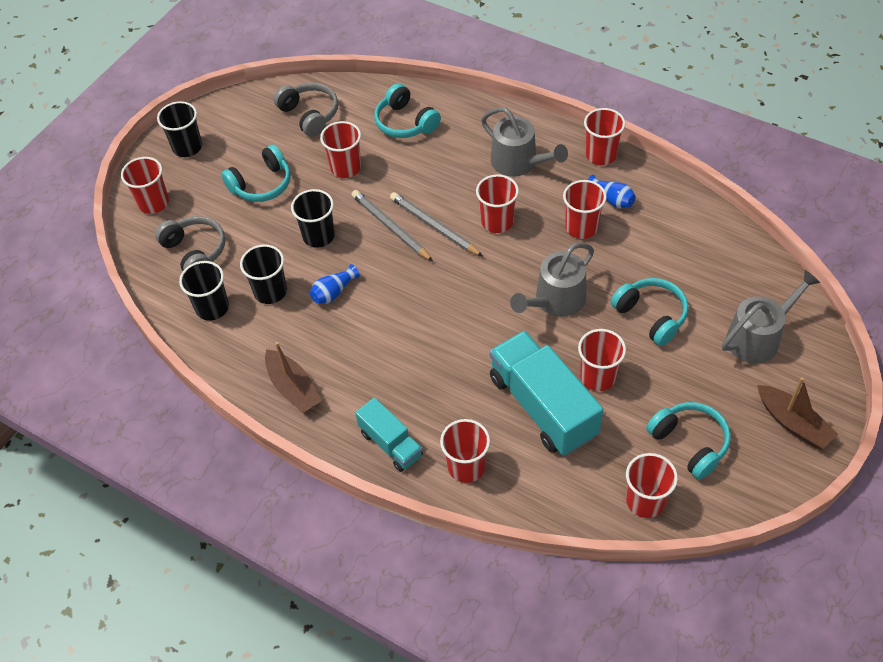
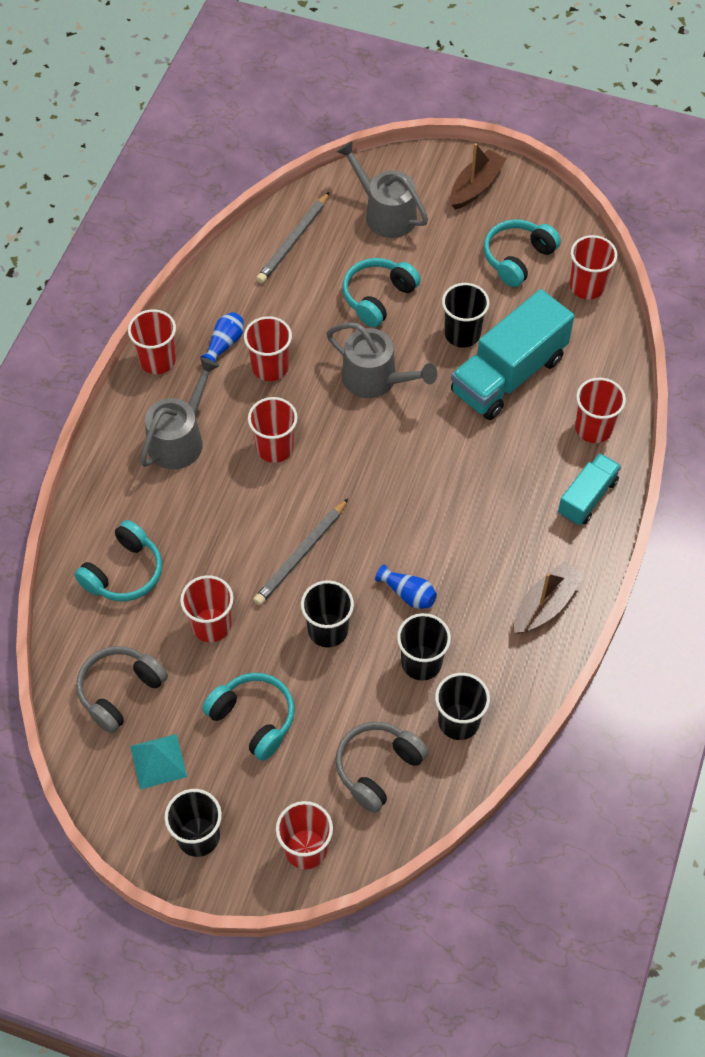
camera: 105 degrees left, 5 degrees up
grey pencil [390,192,483,256] -> grey pencil moved to [256,192,329,284]
red cup [578,329,626,391] -> black cup [442,283,490,347]
none -> turquoise pyramid [130,734,187,790]

